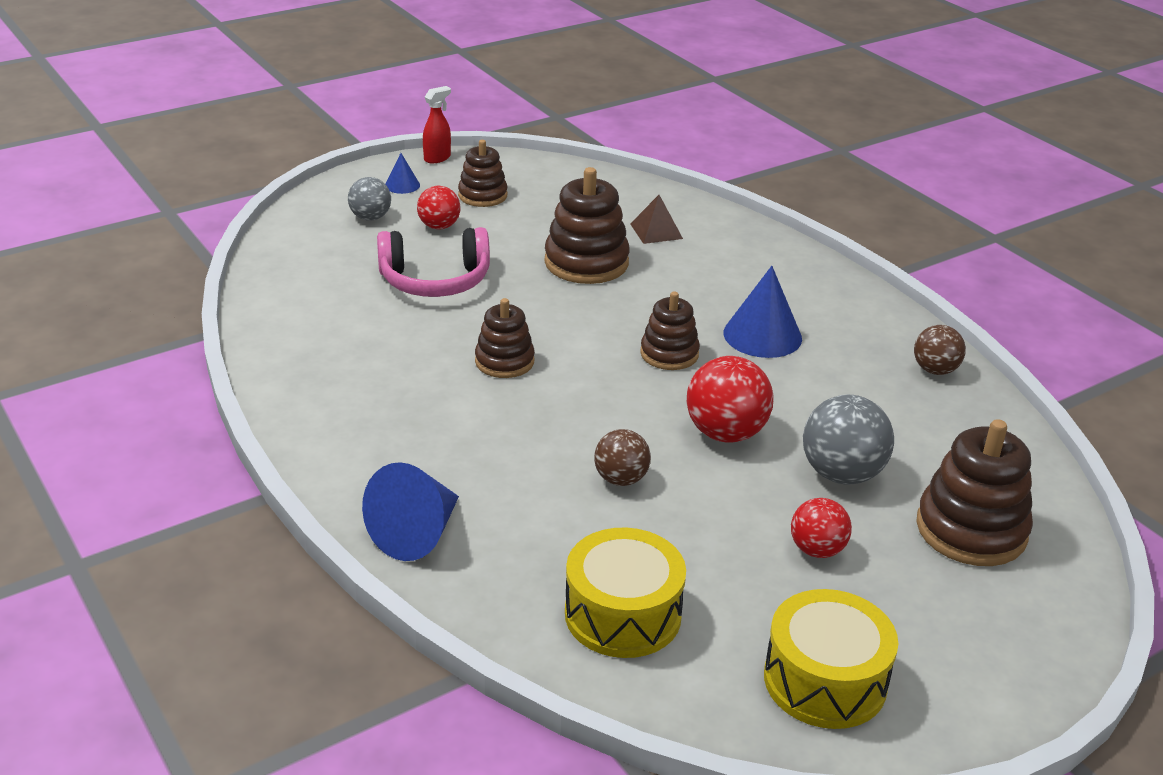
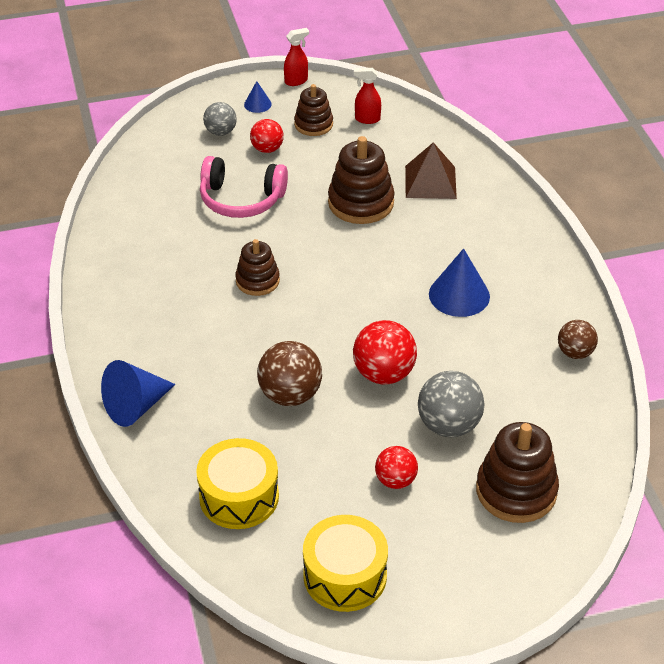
camera: 20 degrees right, 10 degrees up
brown ball [594,429,651,486] -> brown ball [257,341,322,406], size x1.59
brown pyramid [630,195,683,244] -> brown pyramid [405,142,457,199], size x1.51
brown stacking toy [640,291,700,370] -> none
none -> red spray bottle [354,68,381,124]

